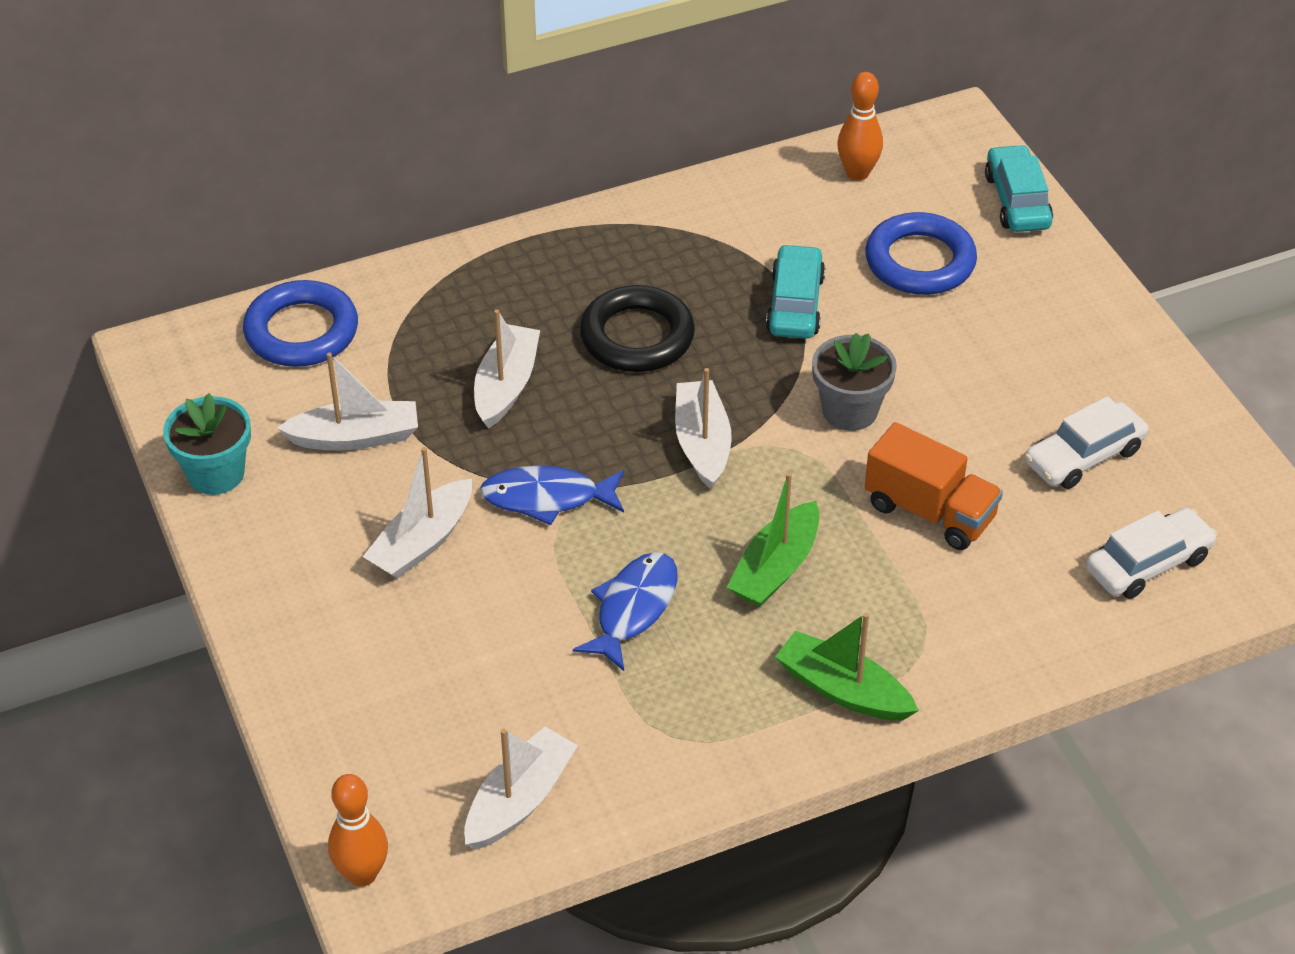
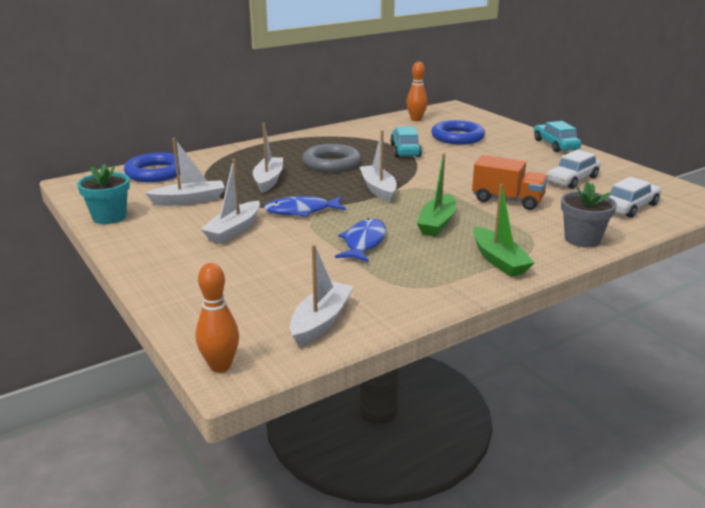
camera: 10 degrees left, 20 degrees down
black ring [580,285,695,372] -> grey ring [302,144,361,172]
green boat [775,613,919,721] -> green boat turned 135 degrees counterclockwise [473,184,535,277]
grey flower pot [812,333,897,431] -> grey flower pot moved to [561,182,617,247]
turquoise car [985,145,1053,232] -> turquoise car moved to [534,121,581,152]

